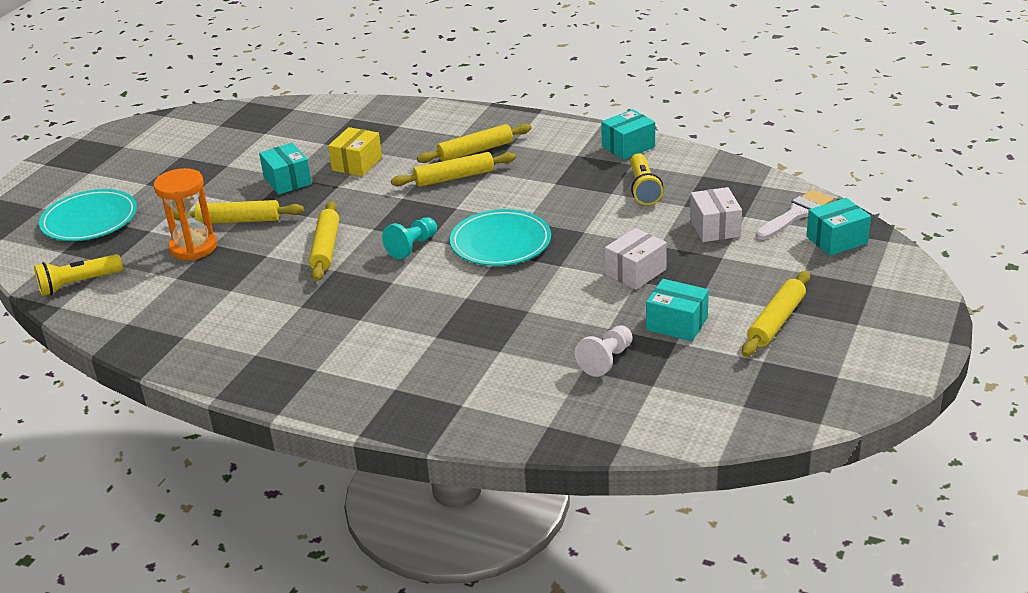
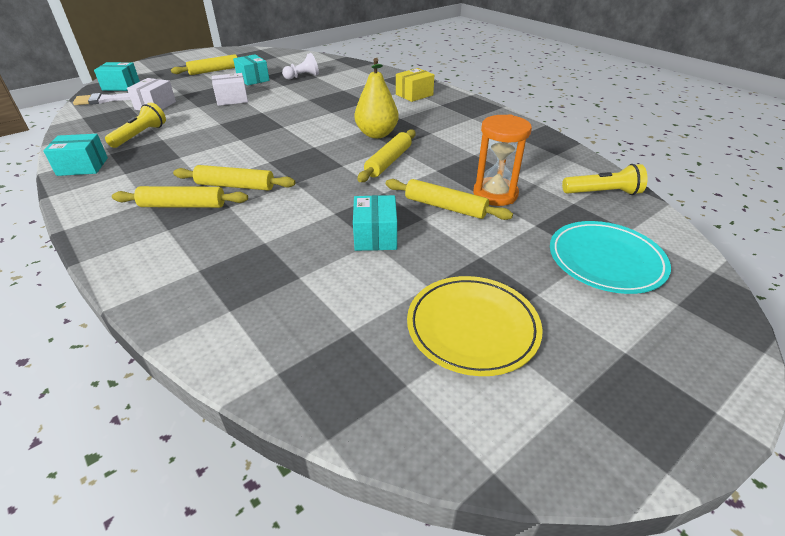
camera: 155 degrees left, 5 degrees up
yellow box [328,127,382,176] -> yellow box moved to [396,68,434,102]
turquoise pawn [382,217,437,259] -> none
turquoise plate [450,209,551,266] -> none
none -> yellow pear [354,58,399,138]
none -> yellow plate [407,276,543,376]

